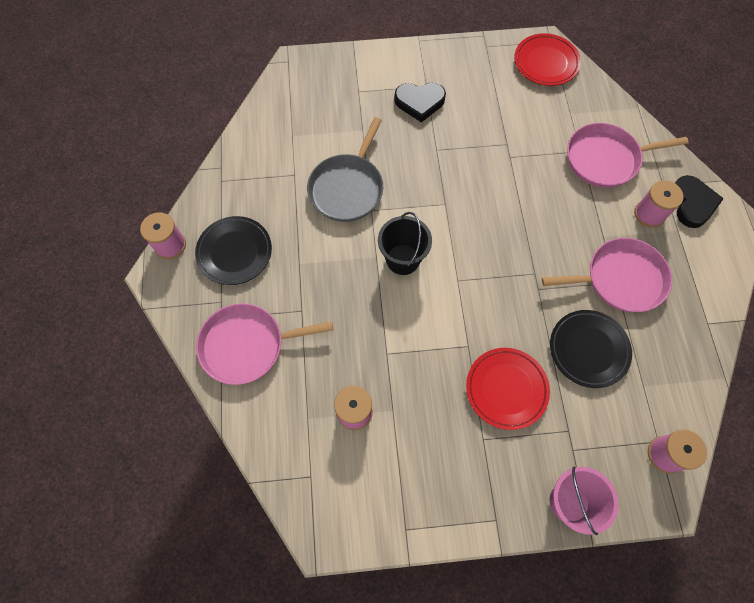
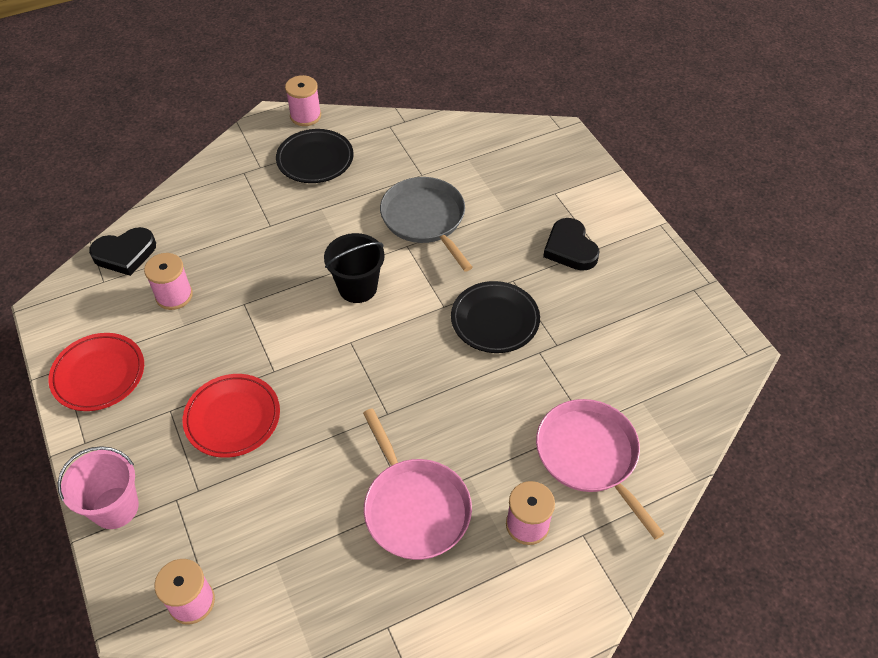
camera: 70 degrees right, 15 degrees down
pink pan [196,303,333,385] -> none
grey pan [307,117,383,222] -> grey pan turned 60 degrees clockwise [380,177,473,271]
red plate [514,33,581,86] -> red plate moved to [48,333,144,411]
black plate [550,310,632,388] -> black plate moved to [451,281,540,353]
black heart [675,175,724,228] -> black heart moved to [89,227,156,276]

